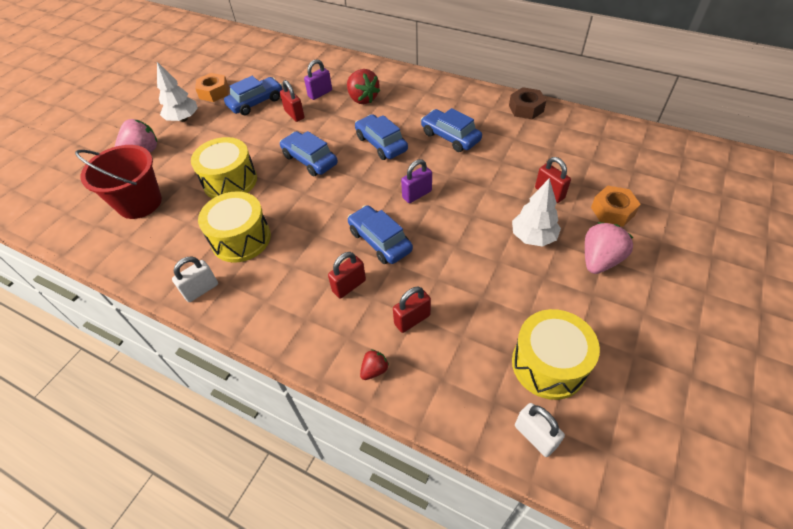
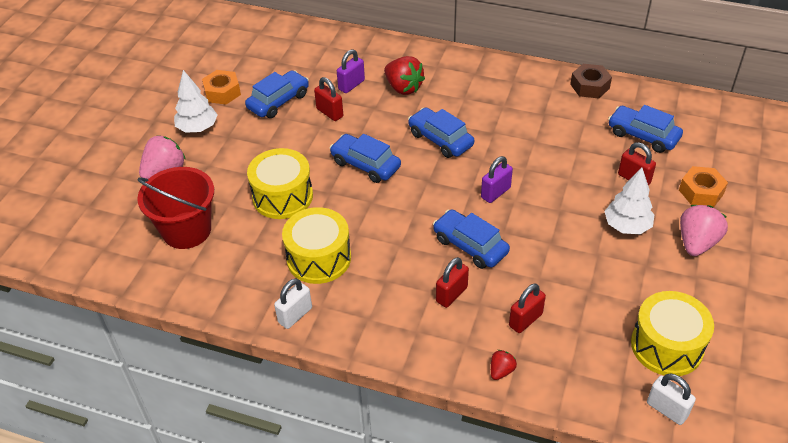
camera: 10 degrees left, 5 degrees down
blue car [421,108,482,152] -> blue car moved to [608,105,683,153]

